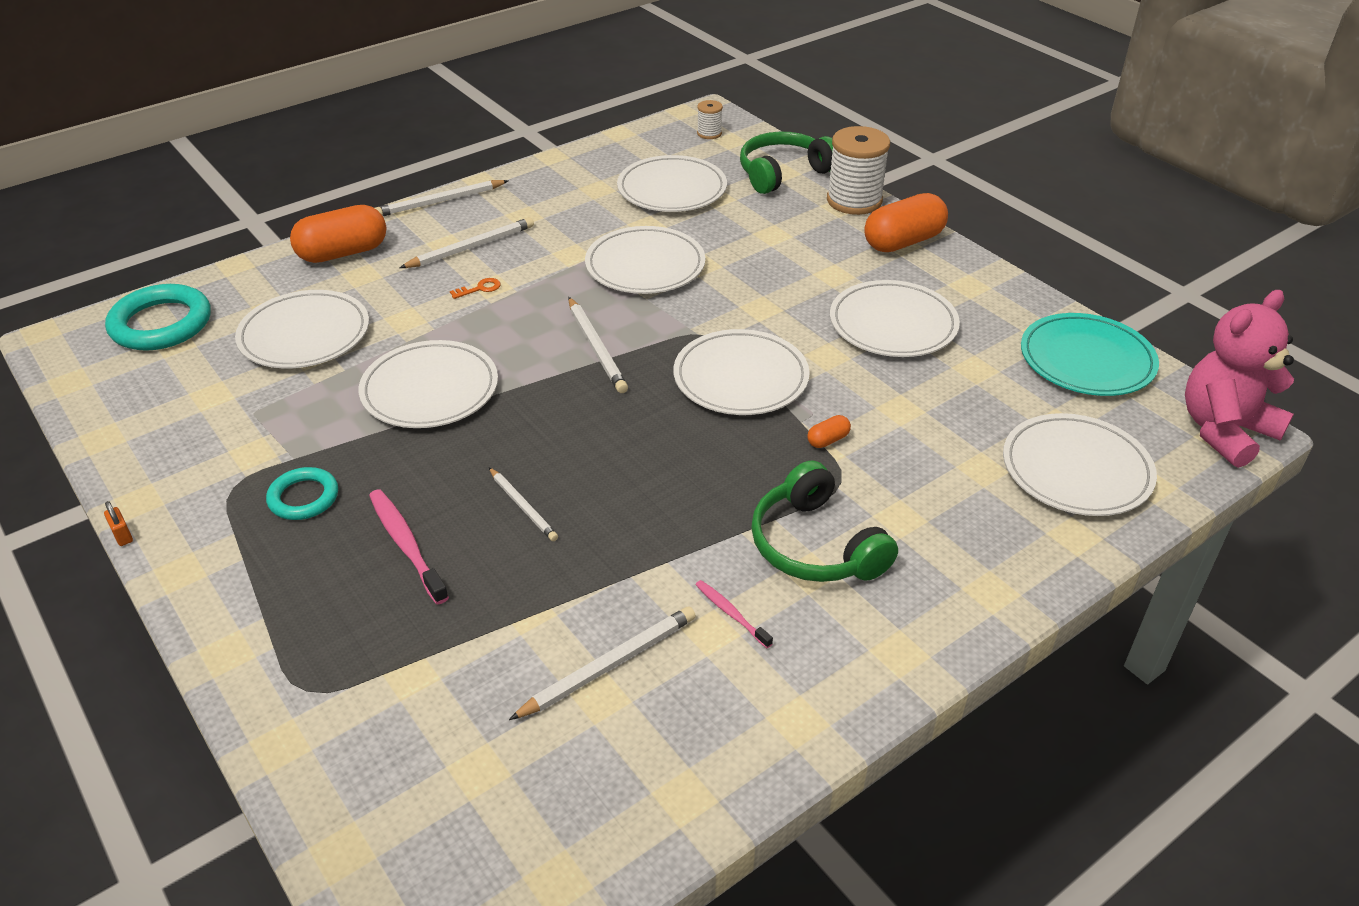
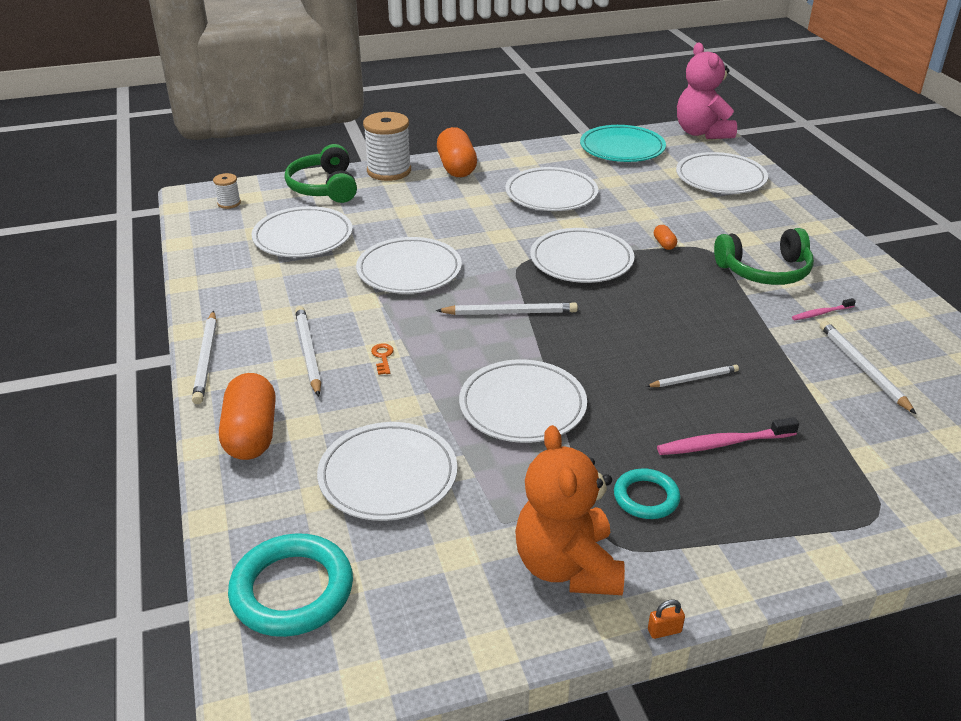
camera: 70 degrees left, 5 degrees down
none -> orange teddy bear [515,425,625,595]

